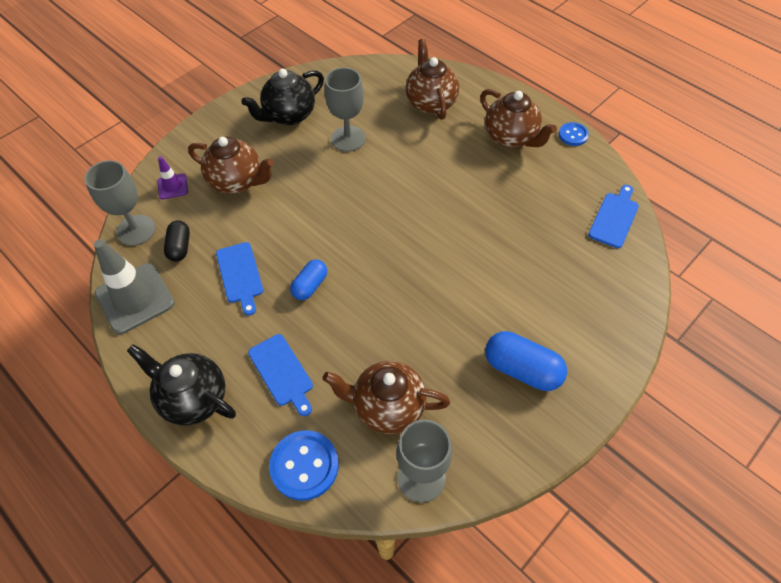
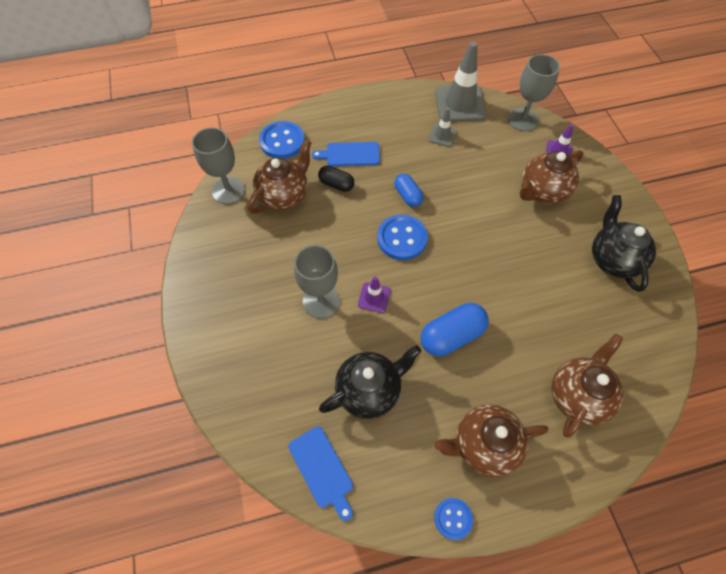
camera: 120 degrees right, 5 degrees up
black teapot [127,344,236,426] -> black teapot moved to [319,345,421,419]
black capsule [164,220,190,262] -> black capsule moved to [318,166,354,192]
blue cutting board [216,242,263,316] -> none
grey goblet [325,67,366,152] -> grey goblet moved to [294,245,340,319]
brown teapot [405,39,459,120] -> brown teapot turned 75 degrees counterclockwise [551,334,623,438]
blue capsule [485,331,567,391] -> blue capsule moved to [421,303,489,356]
none -> purple traffic cone [358,276,391,313]
none -> blue button [377,214,428,260]
none -> grey traffic cone [429,107,457,147]

